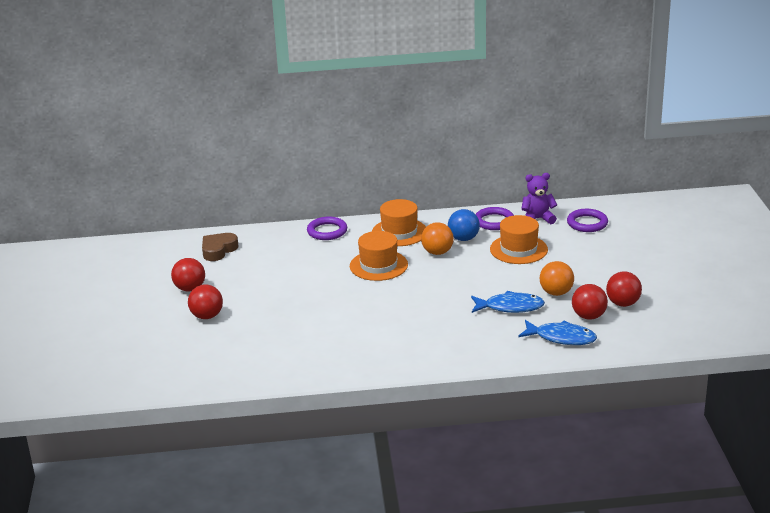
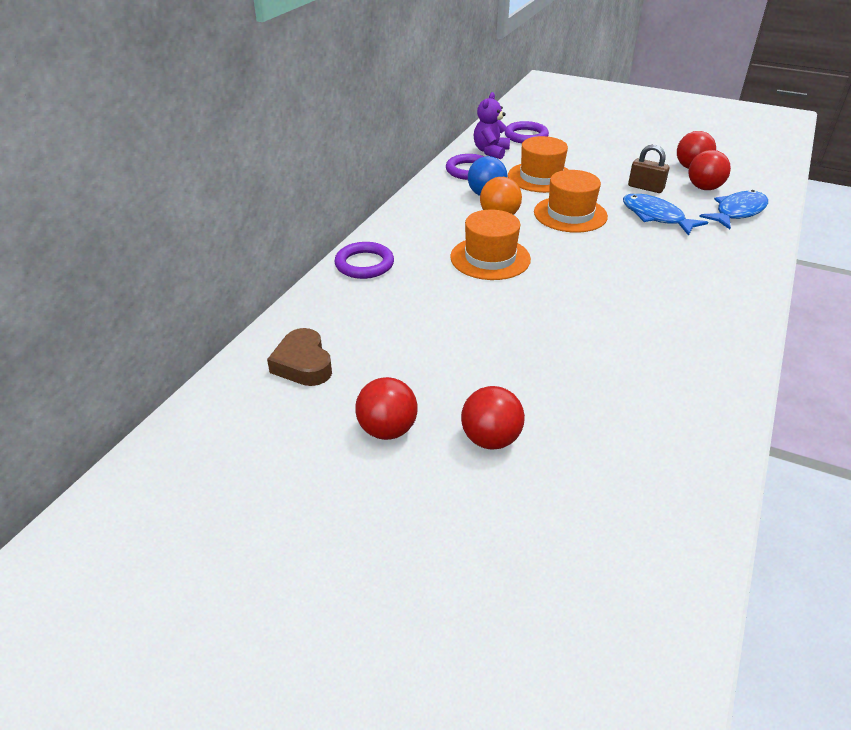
camera: 60 degrees left, 10 degrees up
orange hat [372,199,426,246] -> orange hat moved to [534,170,608,233]
blue fish [471,291,545,313] -> blue fish turned 75 degrees counterclockwise [623,194,708,236]
orange ball [540,261,574,296] -> brown padlock [628,145,669,193]

